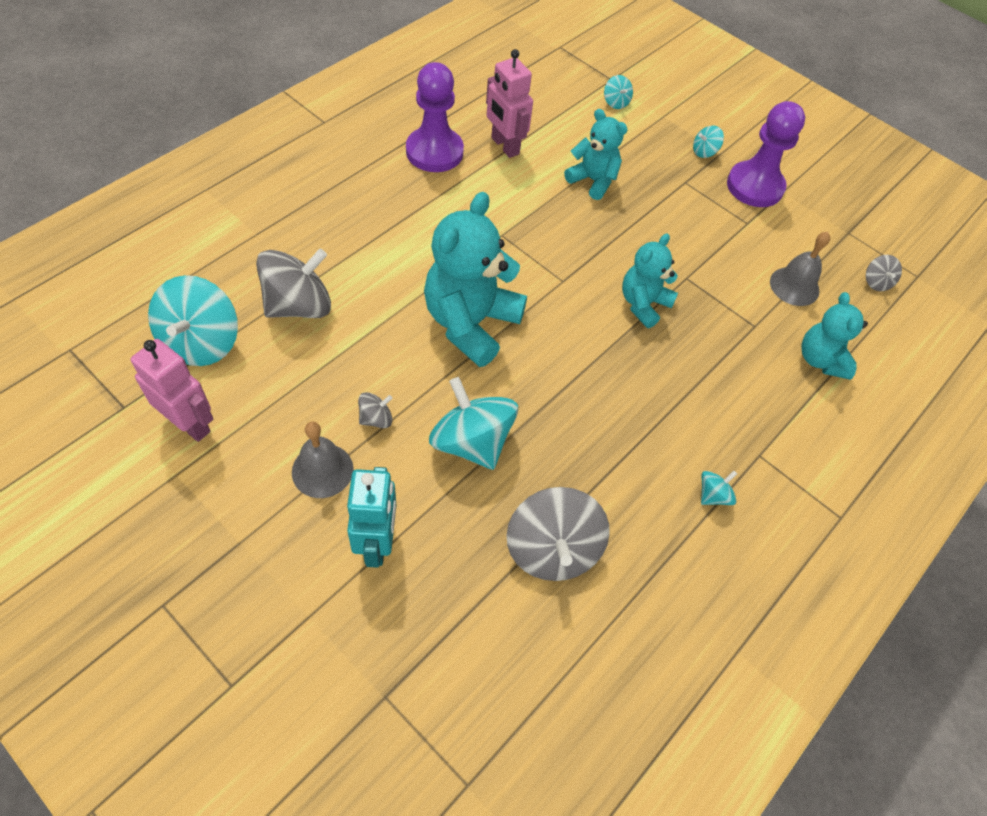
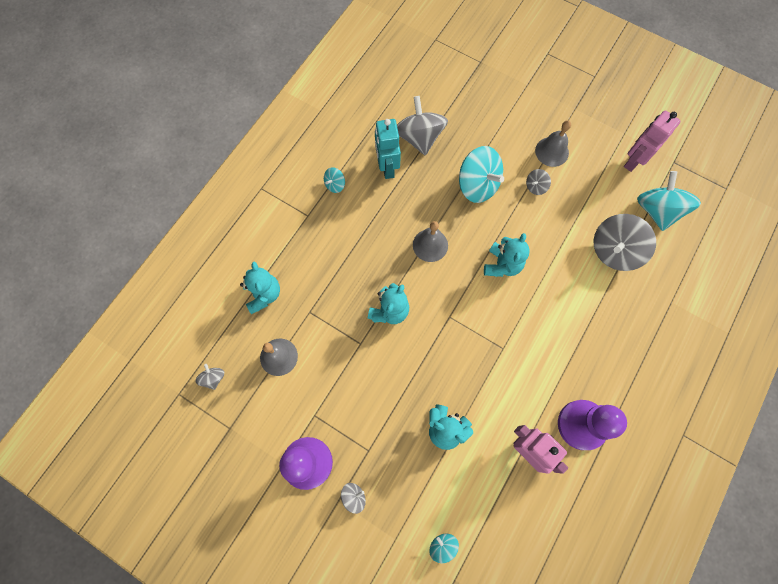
camera: 175 degrees right, 15 degrees up
pink robot [131,339,213,442] -> pink robot turned 105 degrees clockwise [624,111,681,172]
turquoise robot [347,467,396,568] -> turquoise robot moved to [375,119,401,179]
turquoise teddy bear [424,192,527,367] -> turquoise teddy bear [484,233,530,277], size x0.59
turquoise spinning top [693,125,724,158] -> grey spinning top [341,483,366,514]
none -> grey bell [413,221,448,262]

